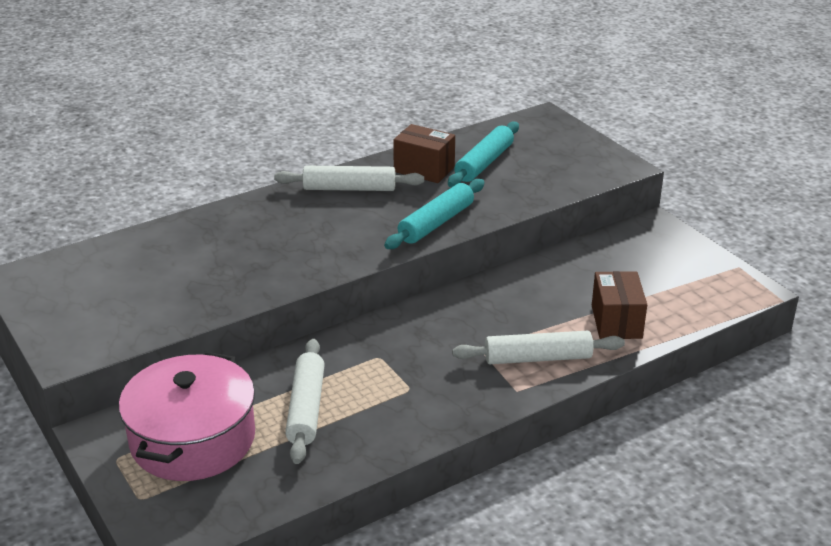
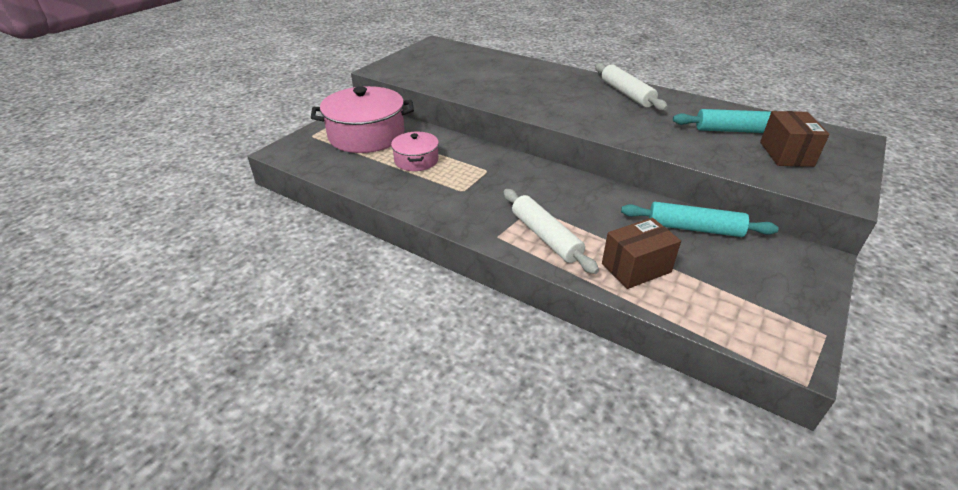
camera: 65 degrees right, 5 degrees up
white rolling pin [285,339,325,464] -> pink pot [391,132,439,171]
turquoise rolling pin [384,179,485,249] -> turquoise rolling pin moved to [621,202,779,237]
brown box [393,124,455,183] -> brown box moved to [760,111,830,167]

